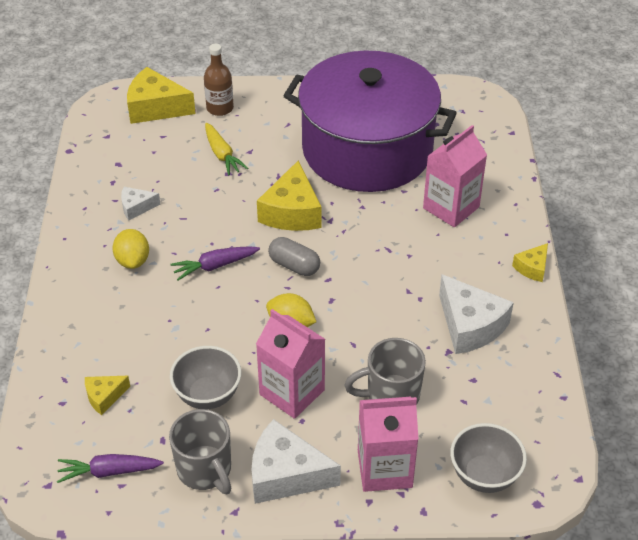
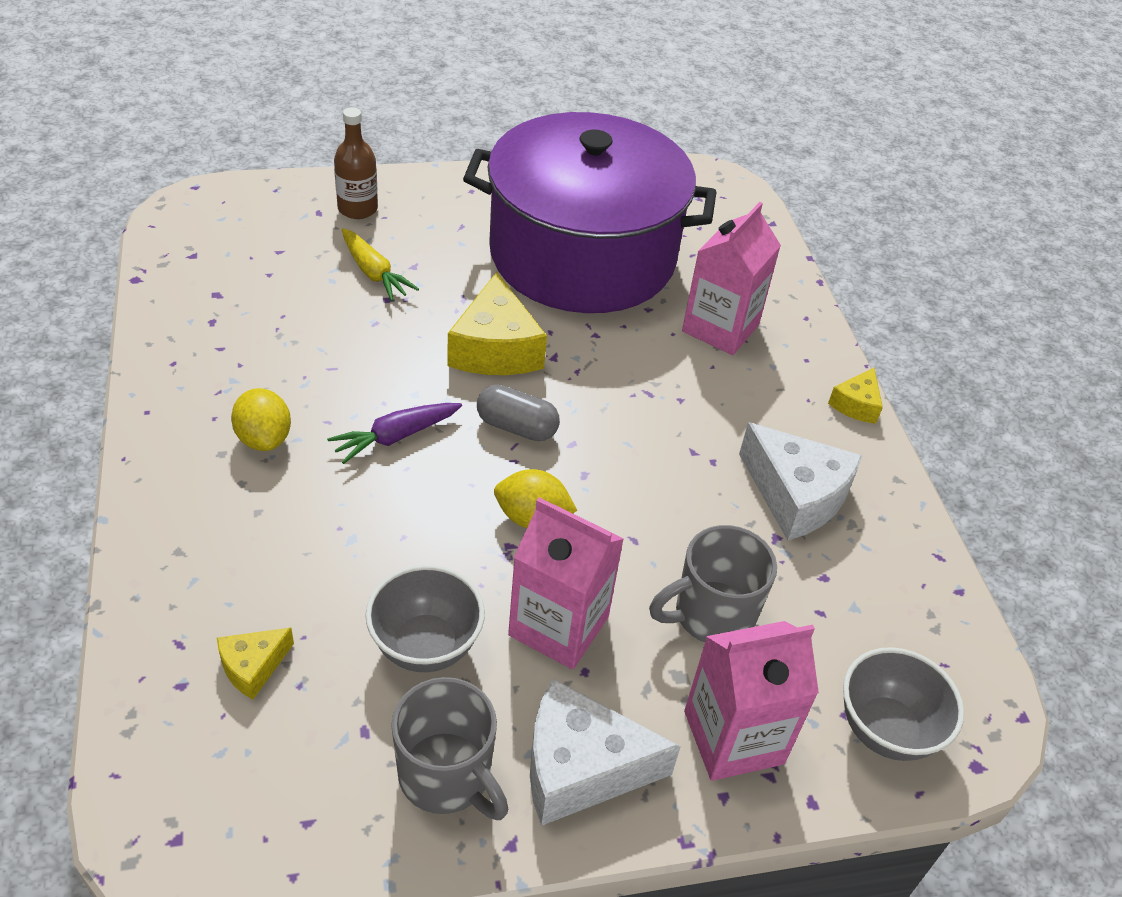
camera: 15 degrees left, 0 degrees up
purple carrot [57,454,164,483] -> none
white cheese [121,187,160,220] -> none
yellow cheese [127,67,196,124] -> none

